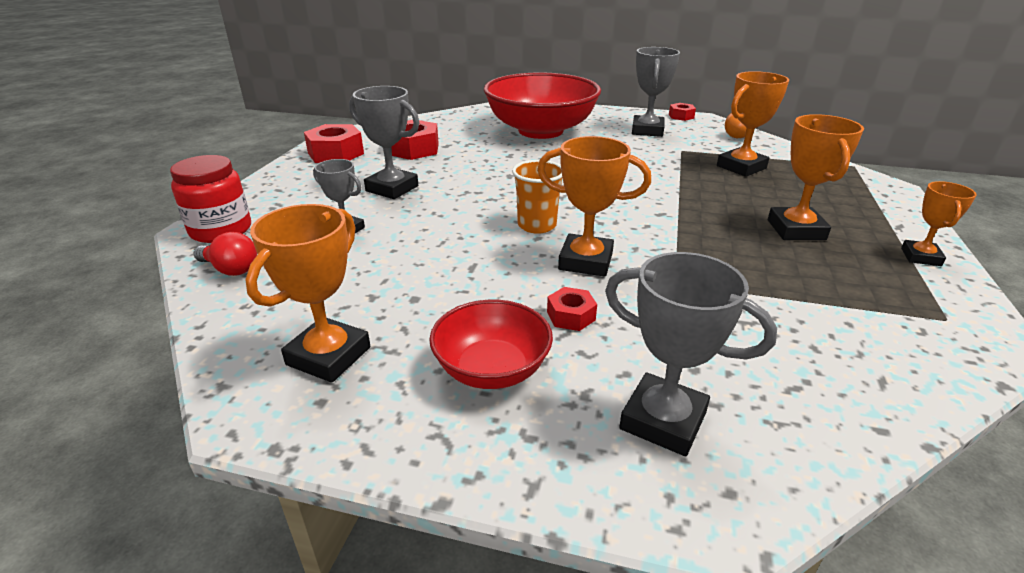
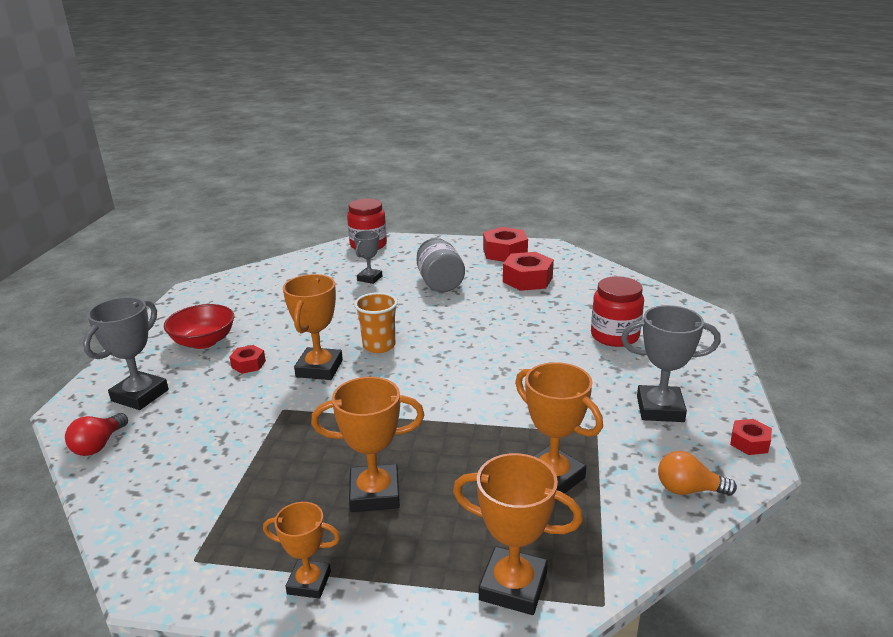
camera: 85 degrees right, 5 degrees down
red light bulb [194,232,257,276] -> red light bulb moved to [65,413,128,456]
orange trophy [245,204,370,383] -> orange trophy moved to [453,453,583,615]
grey trophy [349,86,419,199] -> grey jar [417,238,465,292]
red bowl [484,73,601,139] -> red jar [591,276,644,347]

